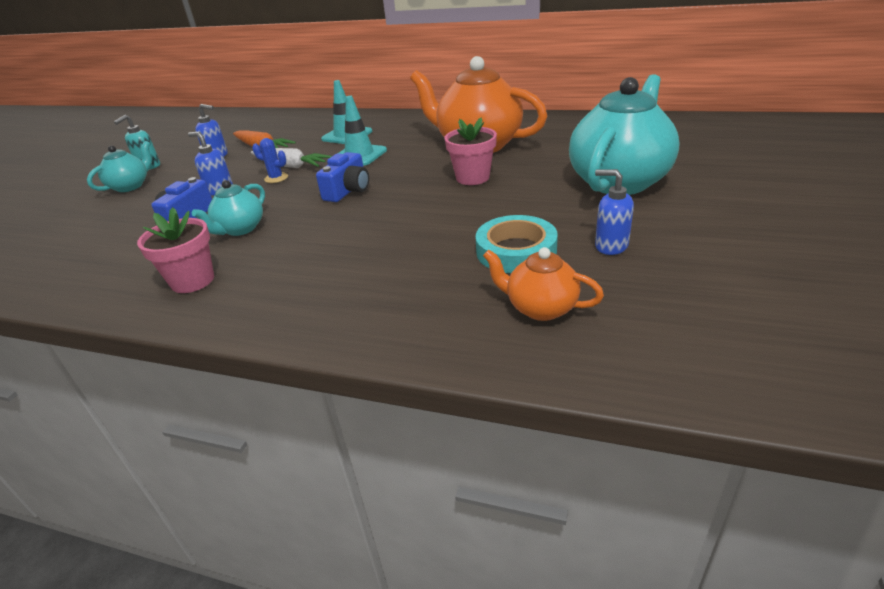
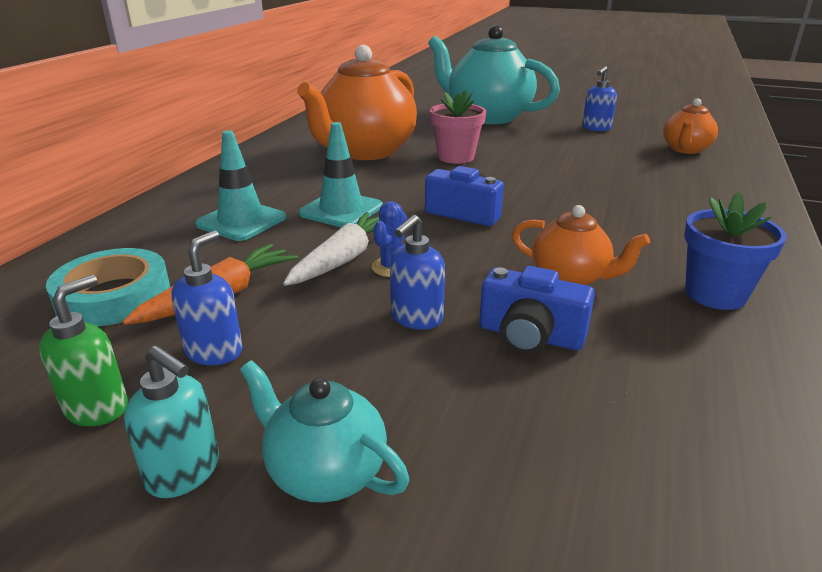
camera: 90 degrees left, 5 degrees down
pink flower pot [137,207,214,293] -> blue flower pot [684,192,787,310]
turquoise teapot [192,180,265,236] -> orange teapot [512,205,650,285]
turquoise tape [476,215,558,274] -> turquoise tape moved to [46,248,170,326]
none -> green soap dispenser [39,275,128,426]

